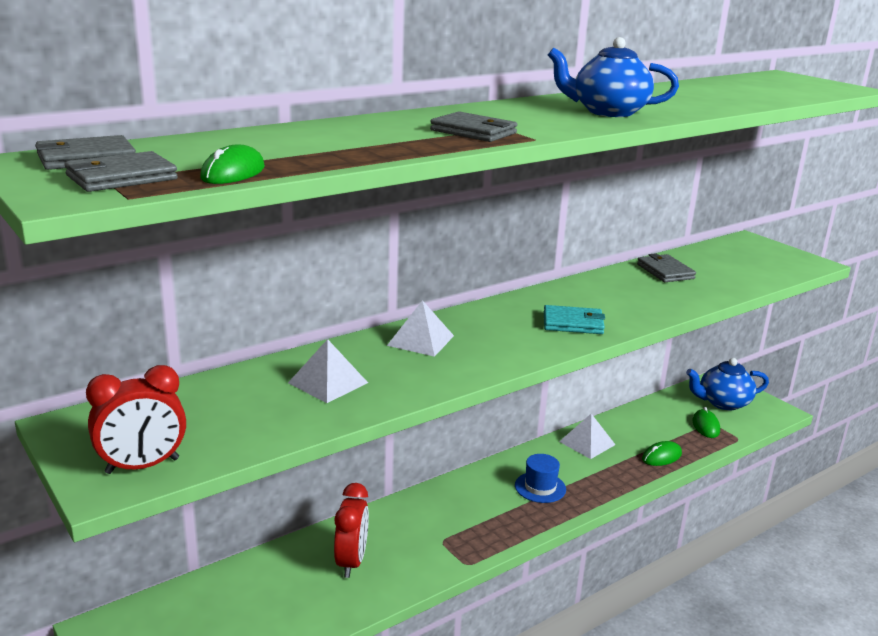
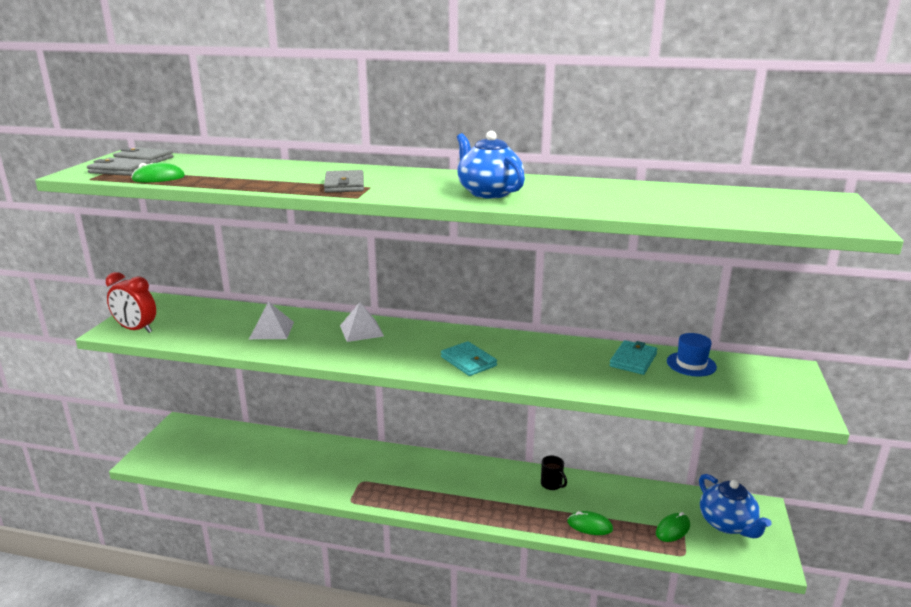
camera: 50 degrees right, 0 degrees up
red clock [334,483,369,578] -> none
blue hat [515,454,566,503] -> blue hat moved to [667,333,717,377]
white pyramid [559,414,616,459] -> black mug [541,455,567,490]
grey wallet [637,253,696,282] -> turquoise wallet [609,340,658,375]
blue teapot [686,358,769,410] -> blue teapot turned 150 degrees counterclockwise [699,474,771,538]

